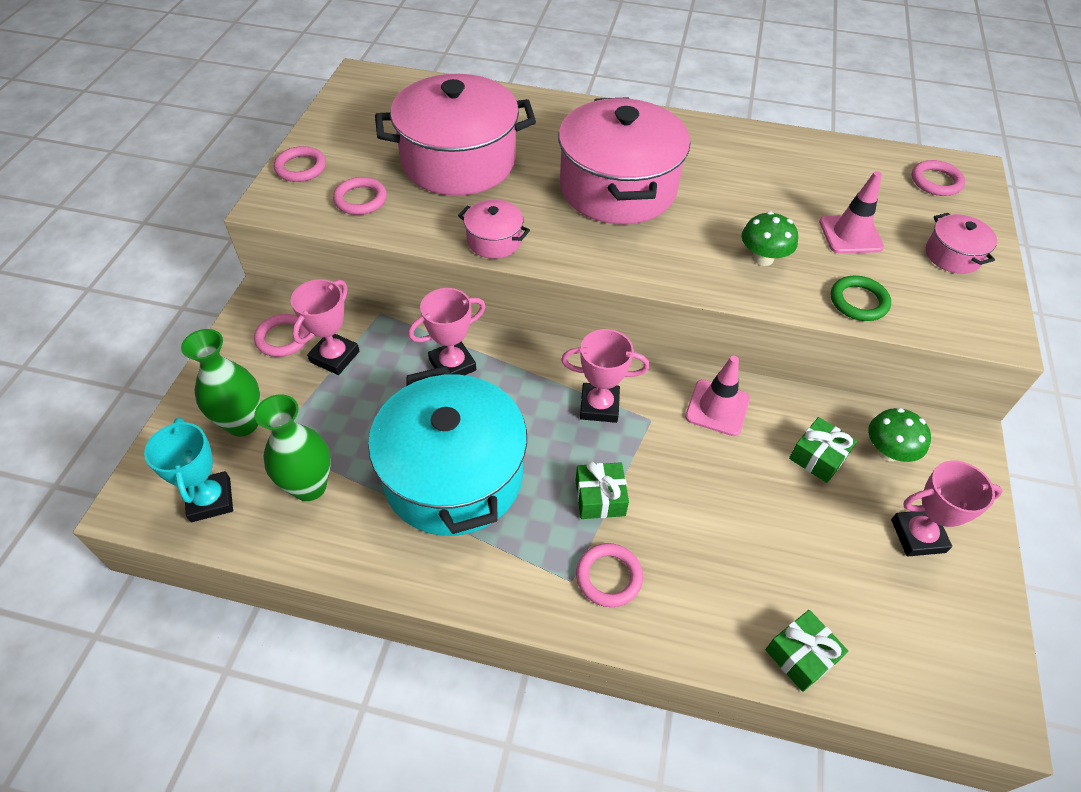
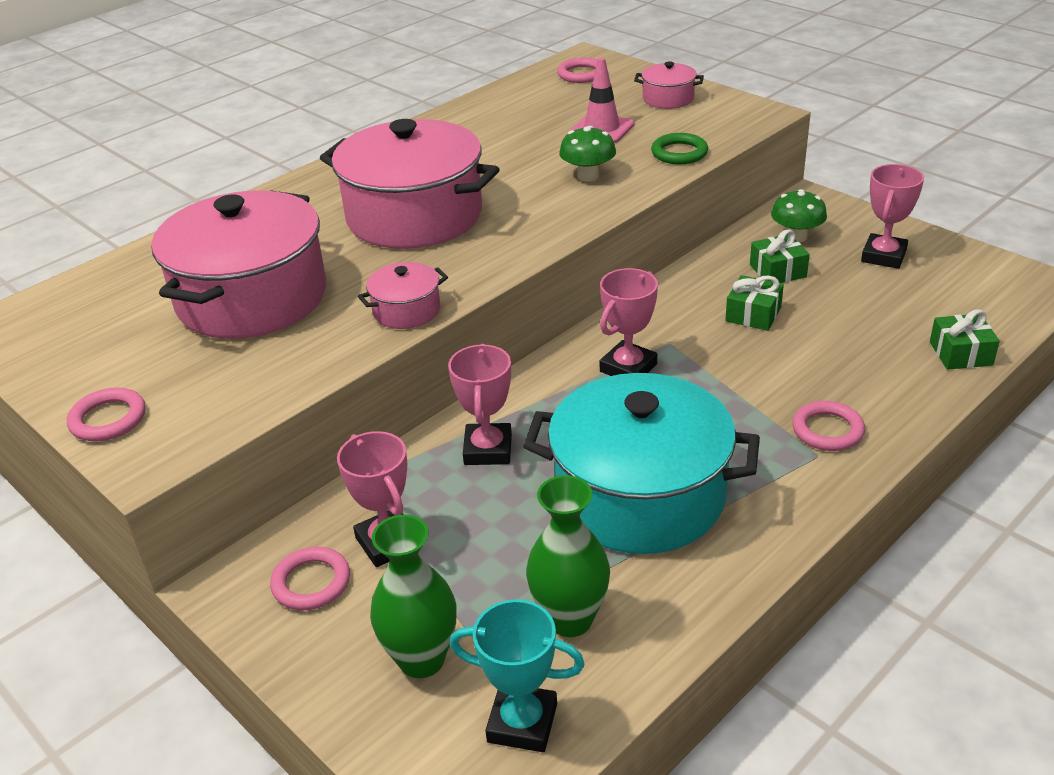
camera: 55 degrees left, 15 degrees down
pink ring [333,177,387,215] -> none
green gift [575,461,629,519] -> green gift moved to [725,275,784,331]
pink traffic cone [685,356,750,436] -> none

